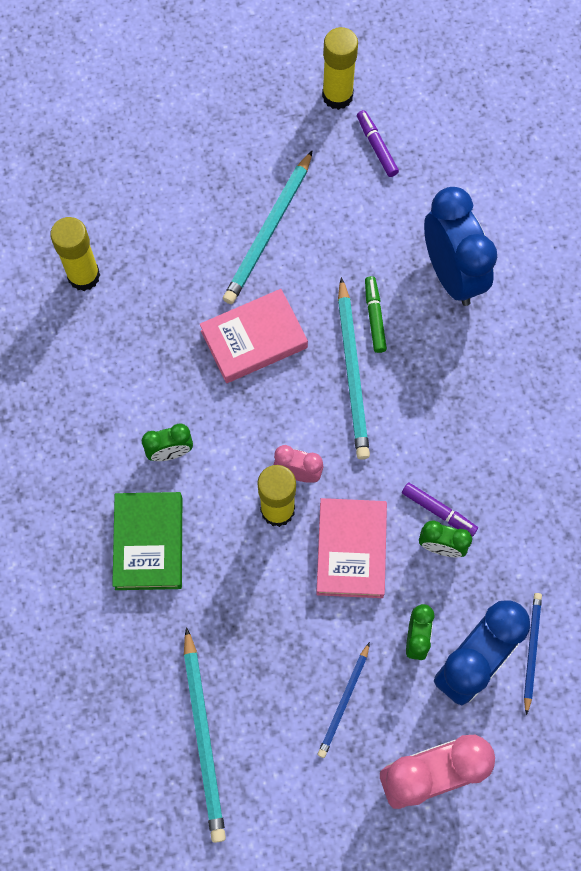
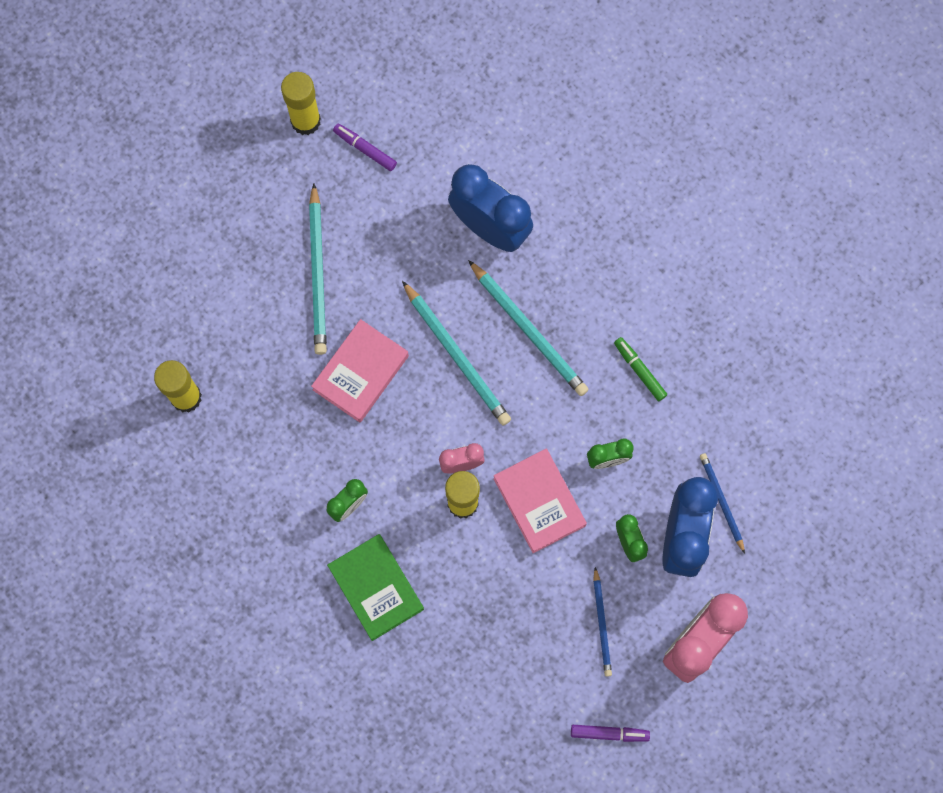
camera: 30 degrees left, 5 degrees up
turquoise pencil [184,627,226,843] -> turquoise pencil moved to [468,260,589,396]
green marker [365,276,387,353] -> green marker moved to [614,337,667,401]
purple marker [402,482,478,537] -> purple marker moved to [571,725,650,742]

